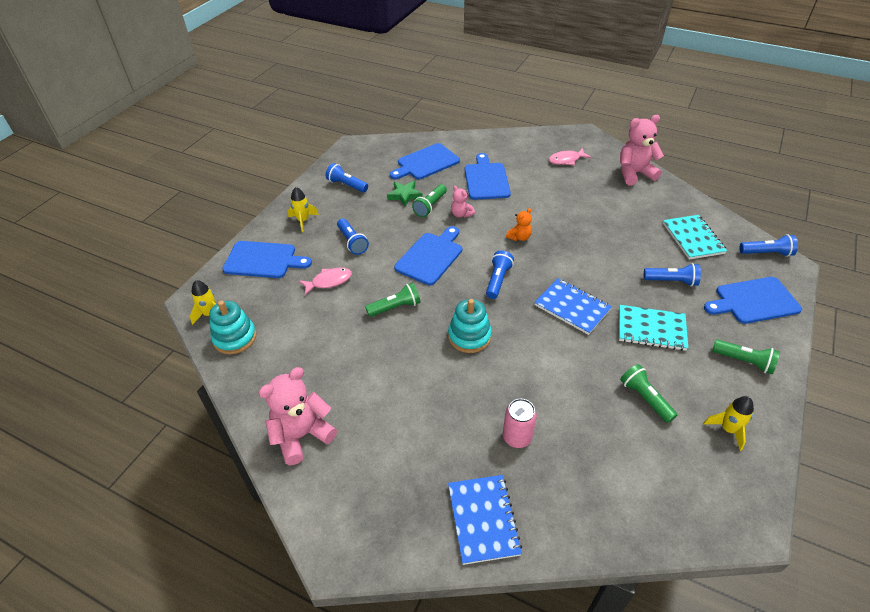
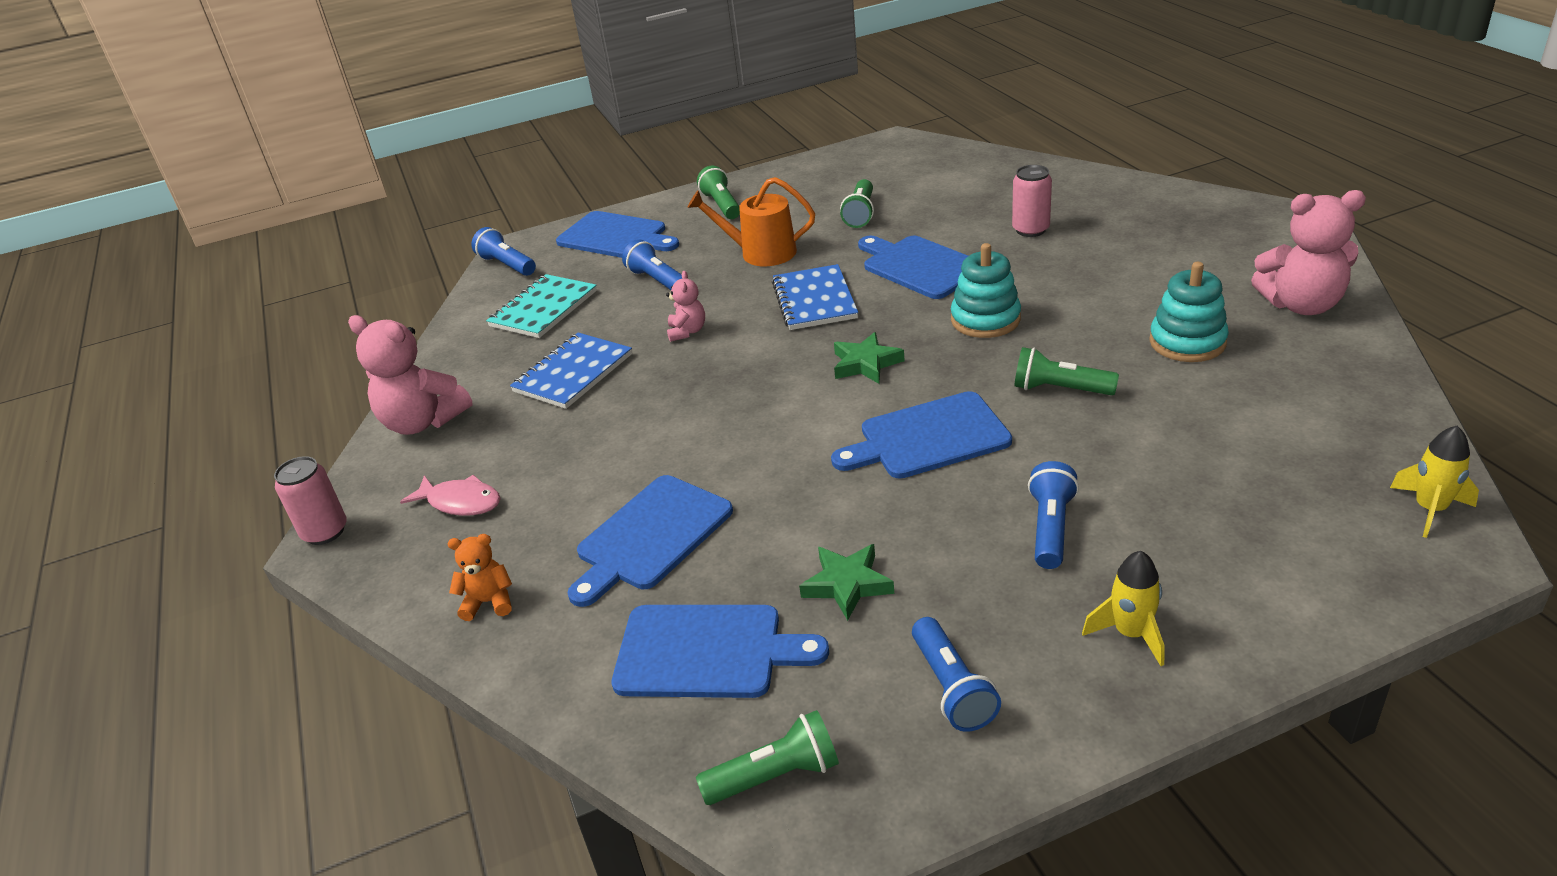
camera: 135 degrees left, 10 degrees down
turquoise stacking toy [209,300,256,354] -> turquoise stacking toy moved to [1149,262,1229,362]
blue cutting board [222,241,312,278] -> blue cutting board moved to [858,236,968,299]
pink fish [299,268,352,295] -> none
green flashlight [412,184,447,217] -> green flashlight moved to [696,710,839,805]
blue notebook [448,475,522,565] -> blue notebook moved to [510,333,632,409]
pink teddy bear [451,186,475,218] -> pink teddy bear moved to [666,271,705,342]
blue flashlight [486,250,514,299] -> green star [834,332,905,384]
orange teddy bear [506,208,532,241] -> orange teddy bear moved to [448,534,512,621]
turquoise notebook [619,305,688,351] -> orange watering can [687,177,815,266]
yellow rocket [703,396,754,451] -> none
none -> pink can [274,456,347,545]

